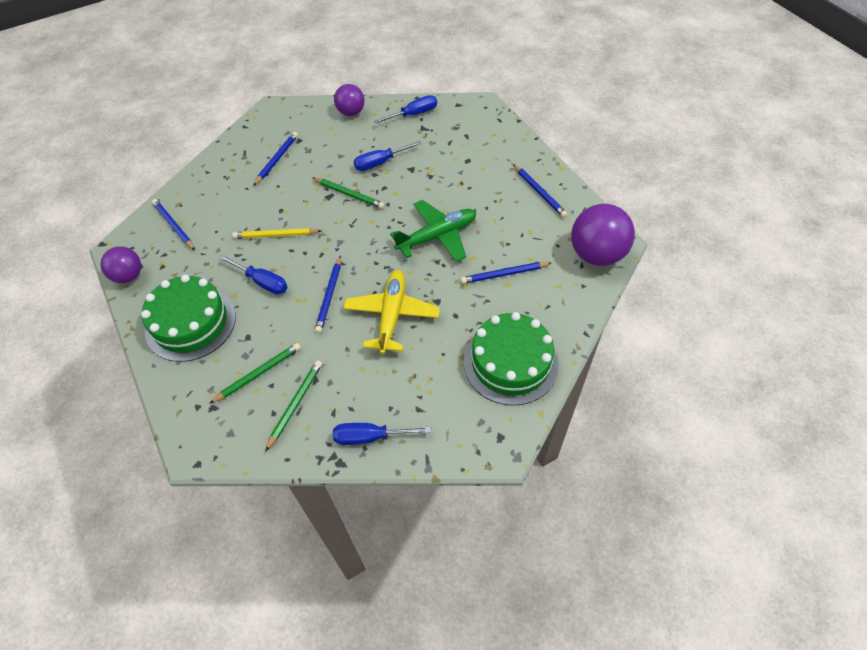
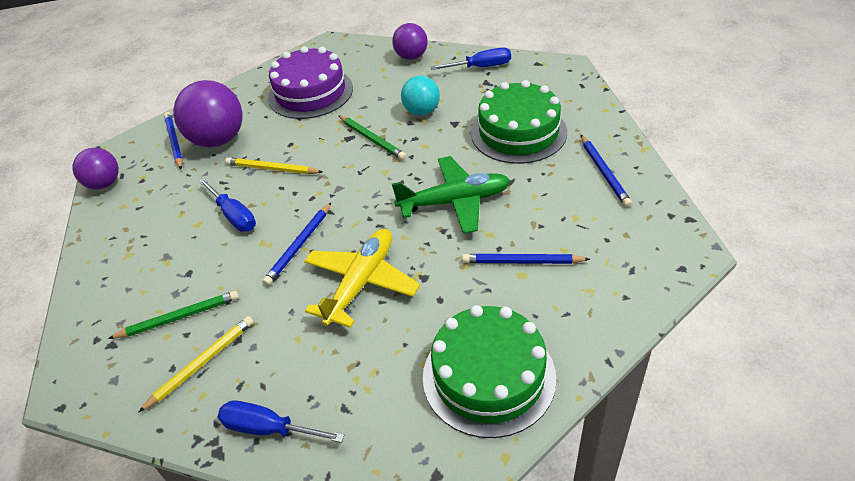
camera: 20 degrees right, 10 degrees down
green cake [141,274,236,362] -> green cake moved to [471,80,567,164]
blue pencil [253,132,298,186] -> purple cake [268,46,353,119]
green pencil [265,360,322,452] -> yellow pencil [138,316,254,413]
blue screwdriver [354,141,422,171] -> turquoise ball [401,76,440,116]
purple ball [571,204,635,266] -> purple ball moved to [173,80,242,147]

